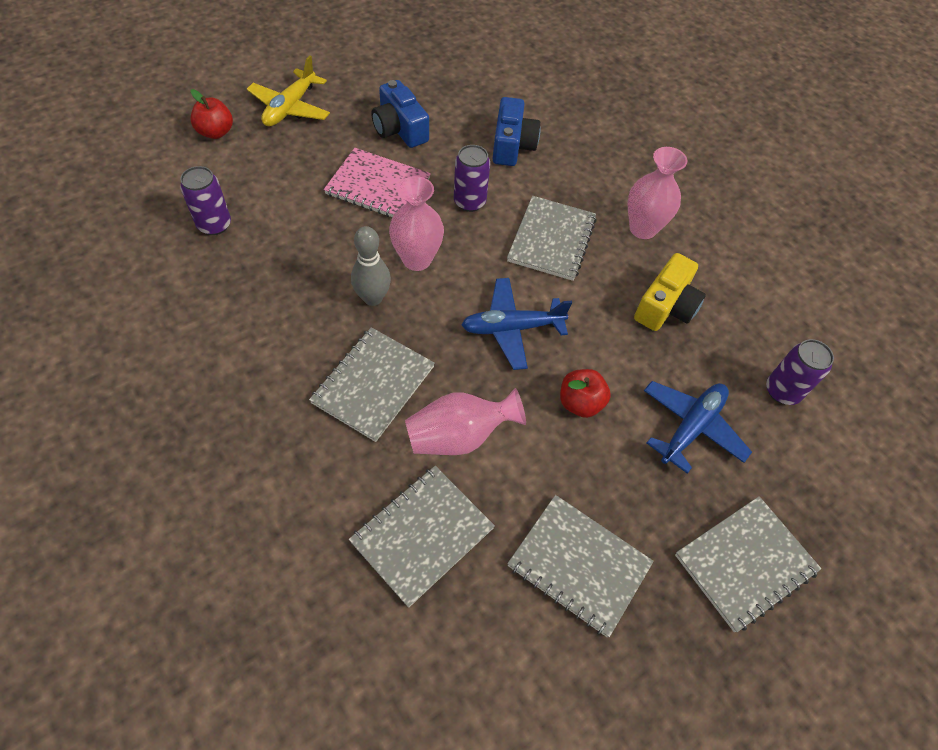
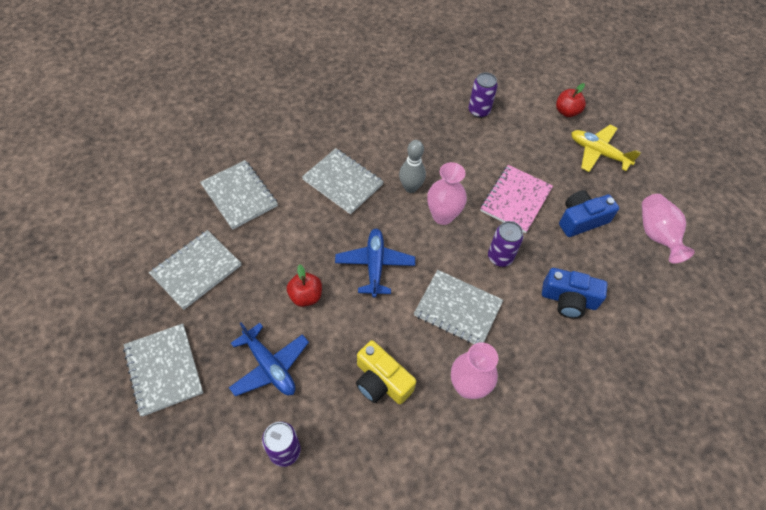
camera: 100 degrees right, 0 degrees up
pink vase [405,388,526,455] -> pink vase moved to [642,194,695,263]

